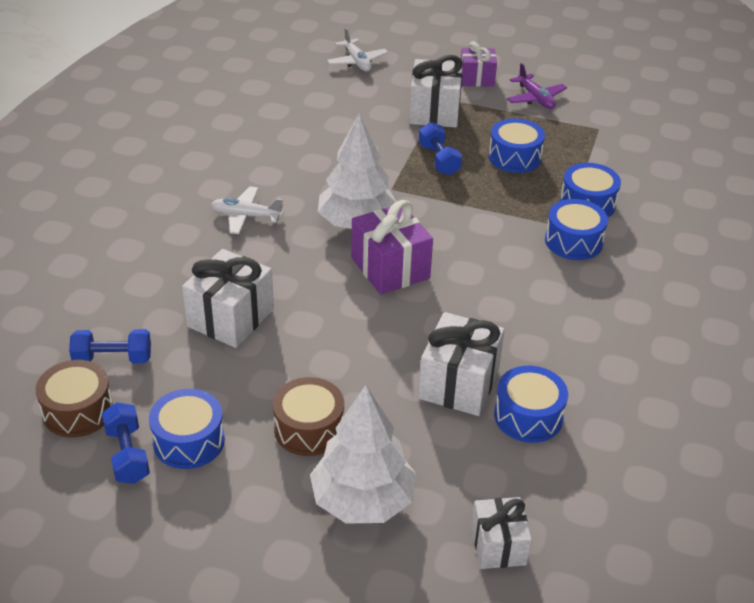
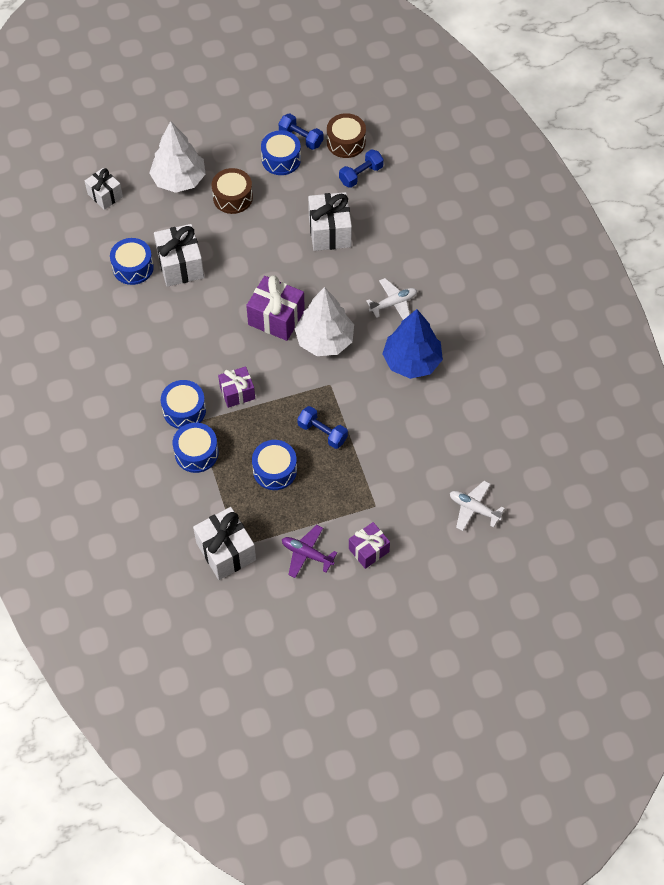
camera: 145 degrees right, 20 degrees up
white gift [409,55,463,128] -> white gift moved to [193,507,256,580]
none -> purple gift [218,366,255,408]
none -> blue tree [382,309,443,379]

